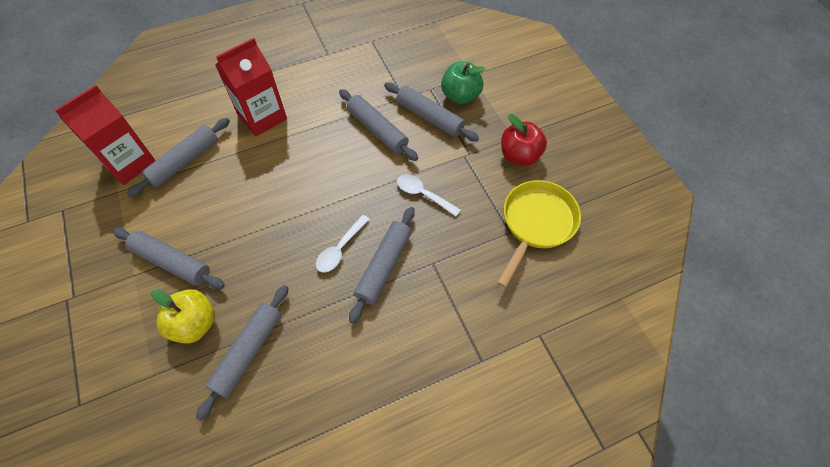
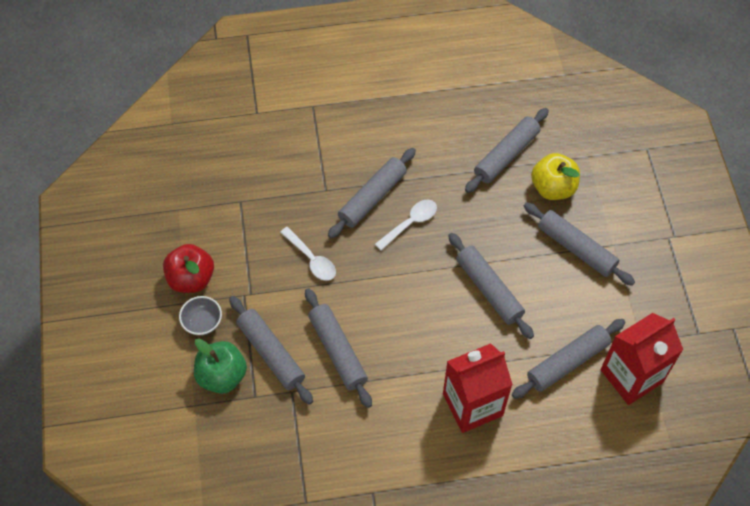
camera: 165 degrees left, 0 degrees up
yellow pan [497,180,581,288] -> none
none -> grey bowl [179,296,222,336]
none -> grey rolling pin [448,233,534,339]

